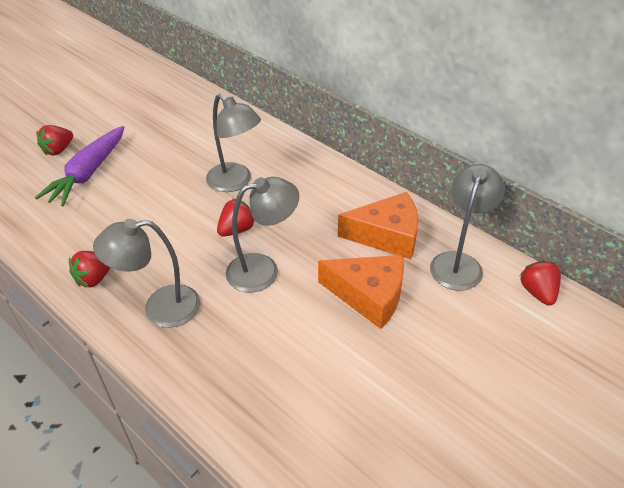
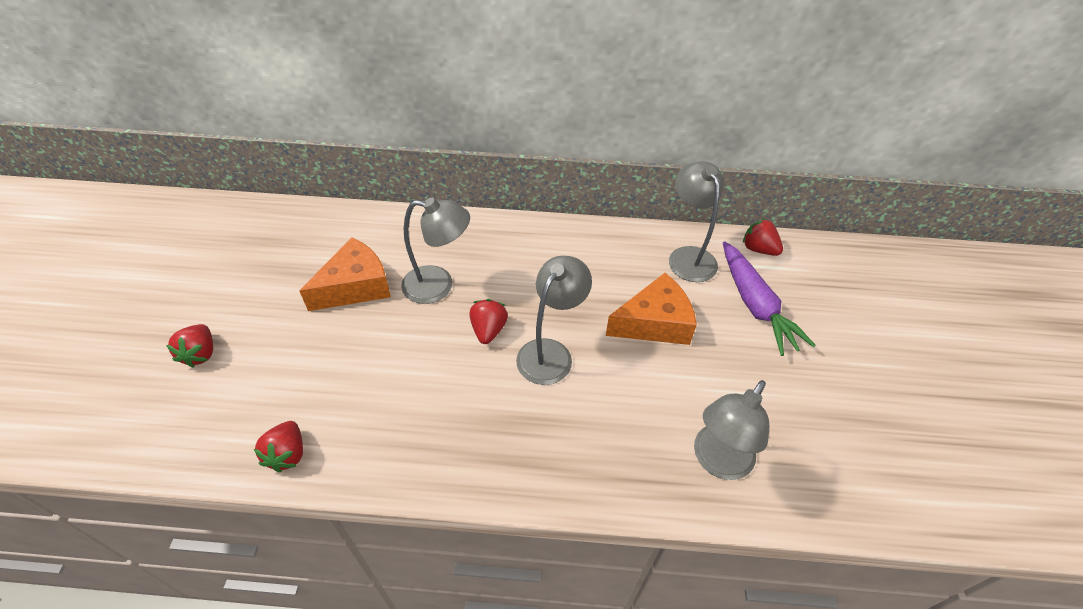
camera: 40 degrees left, 5 degrees up
purple carrot [35,126,124,206] -> purple carrot moved to [723,241,815,356]
red strawberry [69,251,110,287] -> red strawberry moved to [254,421,303,472]
grey lamp [93,219,200,328] -> grey lamp moved to [694,380,769,480]
orange cheese [338,192,418,259] -> orange cheese moved to [299,237,391,311]

